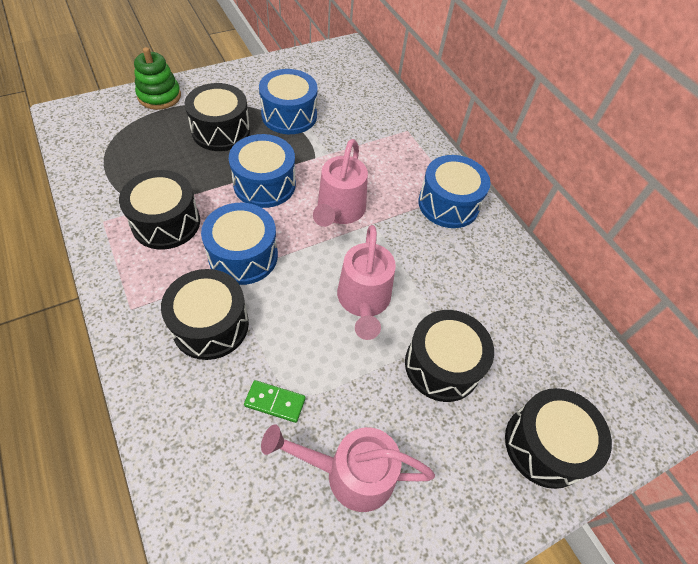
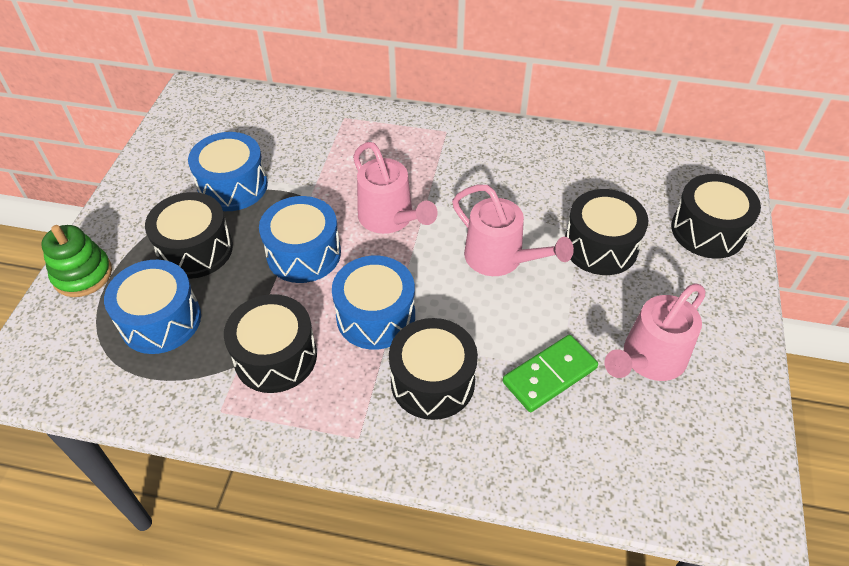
camera: 45 degrees left, 5 degrees down
green domino [244,380,306,423] -> green domino [502,335,598,412], size x1.56
blue drum [418,155,490,228] -> blue drum moved to [104,260,201,354]

